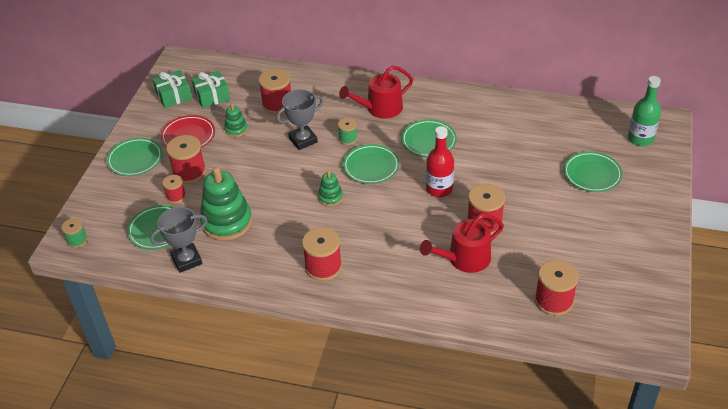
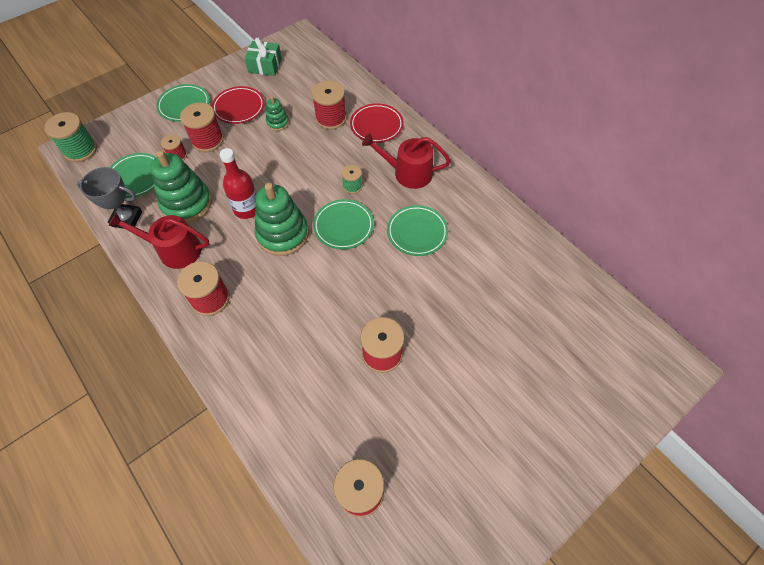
camera: 35 degrees right, 15 degrees up
green spool [61,218,88,248] -> green spool [44,112,97,162], size x1.73
green gift [192,71,230,108] -> none
grey trophy [276,90,323,150] -> none
green stacking toy [318,171,343,206] -> green stacking toy [254,183,309,256], size x2.02
red watering can [420,214,504,273] -> red watering can moved to [109,213,209,269]
red bottle [426,126,454,197] -> red bottle moved to [220,148,257,219]
green plate [563,151,623,192] -> none
green bottle [628,76,661,146] -> none
none -> red plate [350,103,404,143]

